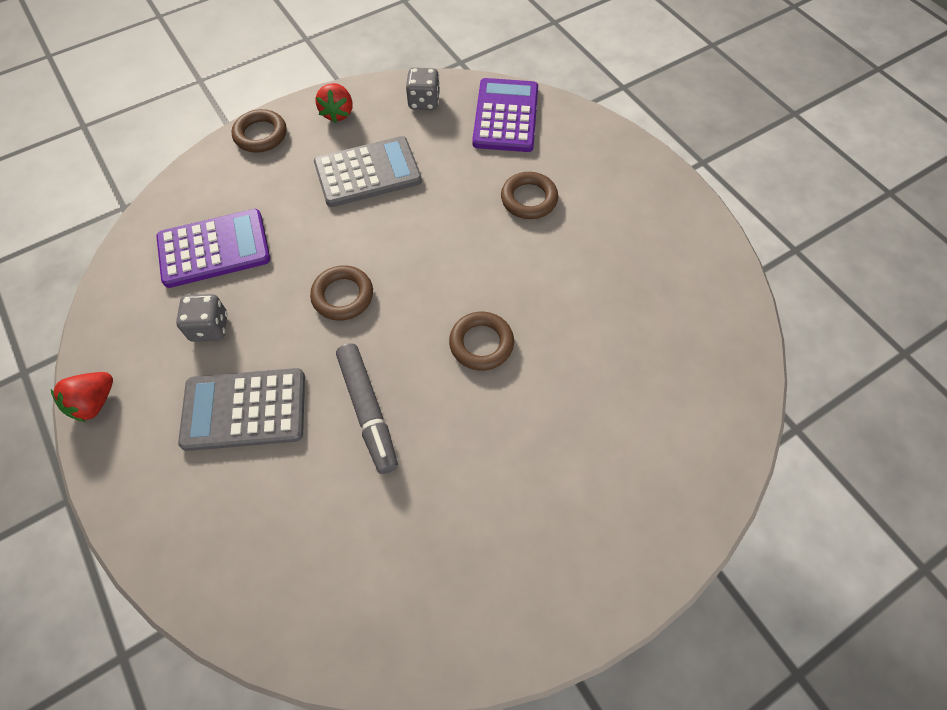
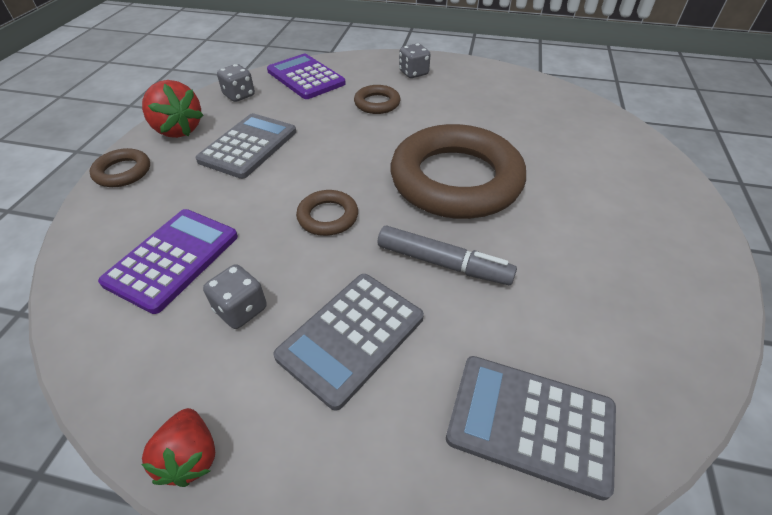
camera: 45 degrees left, 15 degrees down
red strawberry [315,83,353,123] -> red strawberry [142,80,204,138], size x1.55
brown ring [449,312,514,371] -> brown ring [390,124,526,219], size x2.34
none -> grey dice [399,43,430,78]
none -> grey calculator [446,356,616,501]

